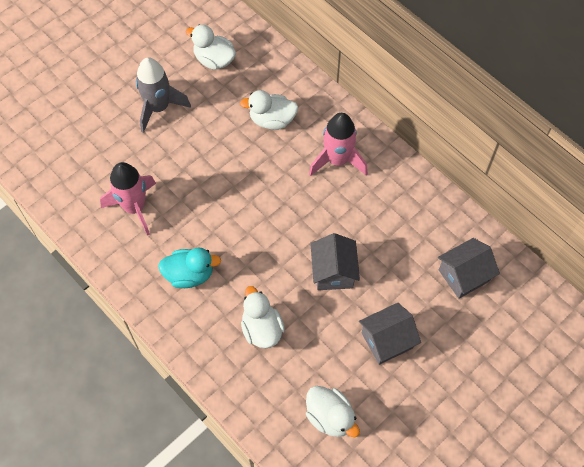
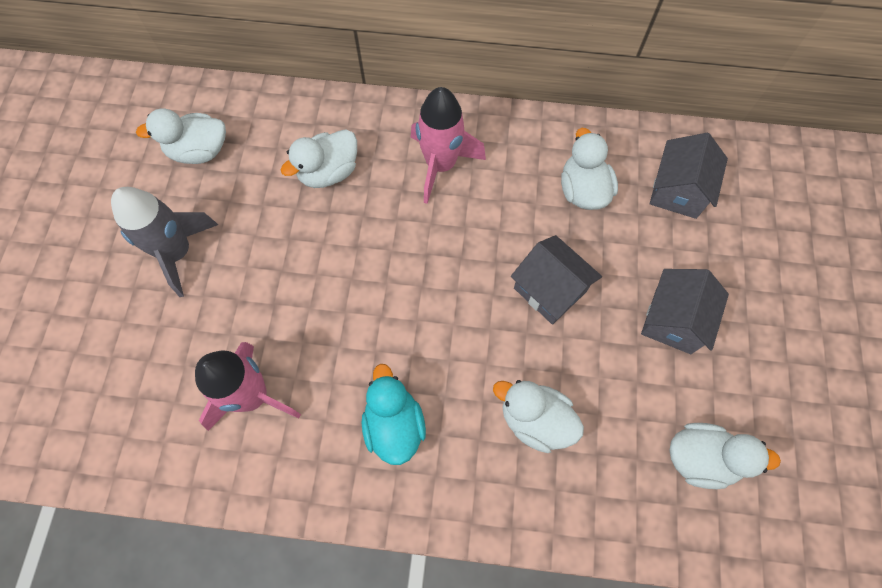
camera: 40 degrees left, 5 degrees up
turquoise duck [158,248,221,288] -> turquoise duck turned 60 degrees counterclockwise [362,364,426,465]
none -> white duck [561,128,618,210]

